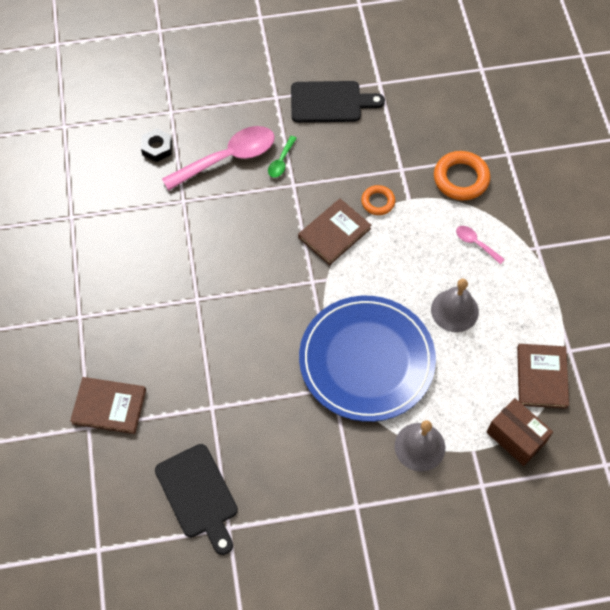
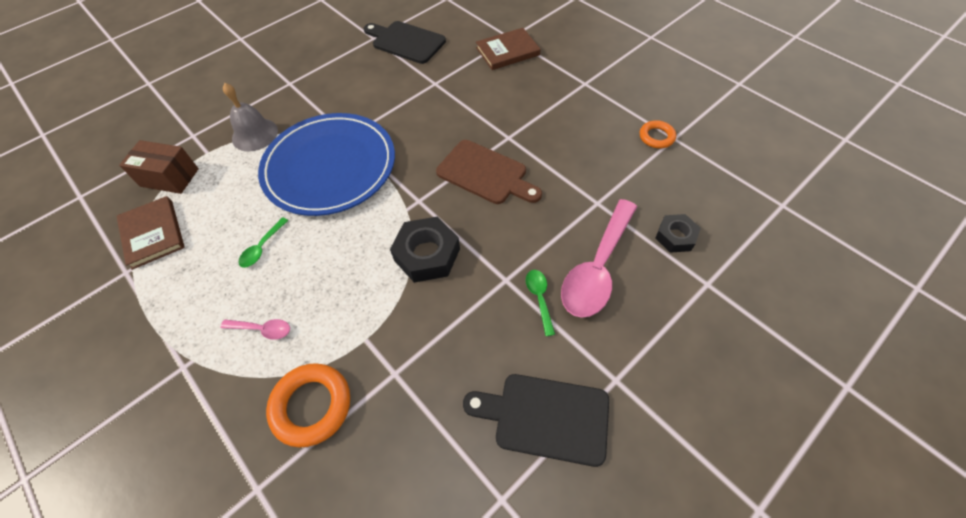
camera: 150 degrees right, 5 degrees down
black cutting board [291,81,385,123] -> black cutting board turned 45 degrees clockwise [463,374,609,467]
brown book [298,199,371,265] -> black nut [390,217,460,283]
orange ring [361,185,395,215] -> orange ring moved to [640,120,676,149]
grey bell [431,279,479,332] -> green spoon [238,217,289,268]
none -> brown cutting board [436,140,542,204]

